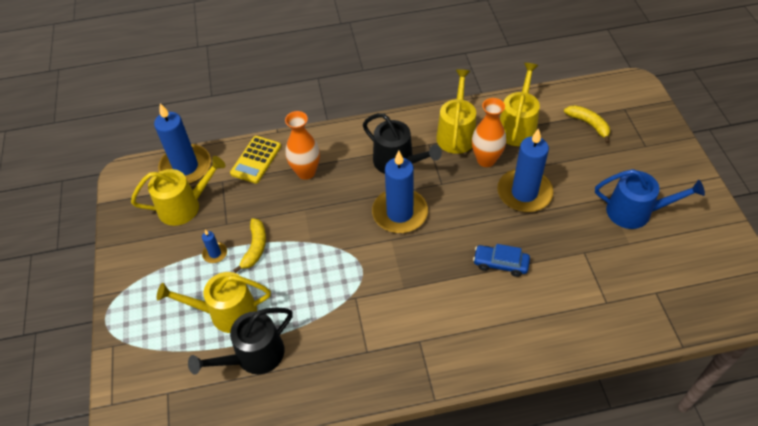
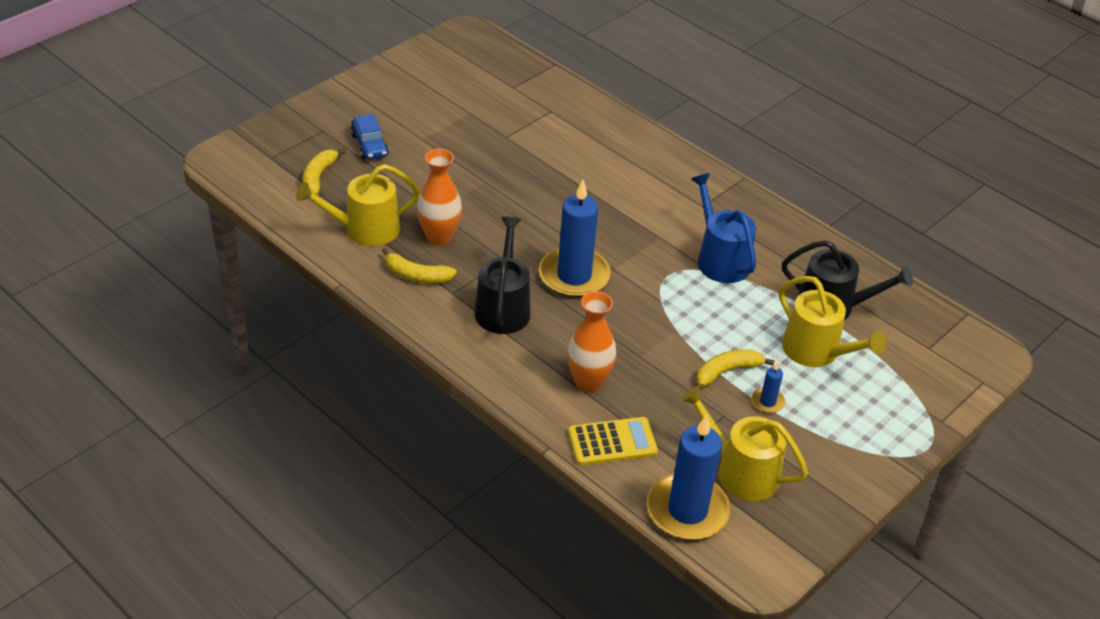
camera: 130 degrees left, 10 degrees down
yellow watering can [436,69,476,154] -> yellow banana [382,248,457,283]
blue car [473,244,530,277] -> blue car moved to [351,114,389,160]
blue candle [497,128,553,212] -> none
blue watering can [595,169,705,229] -> blue watering can moved to [691,173,756,283]

